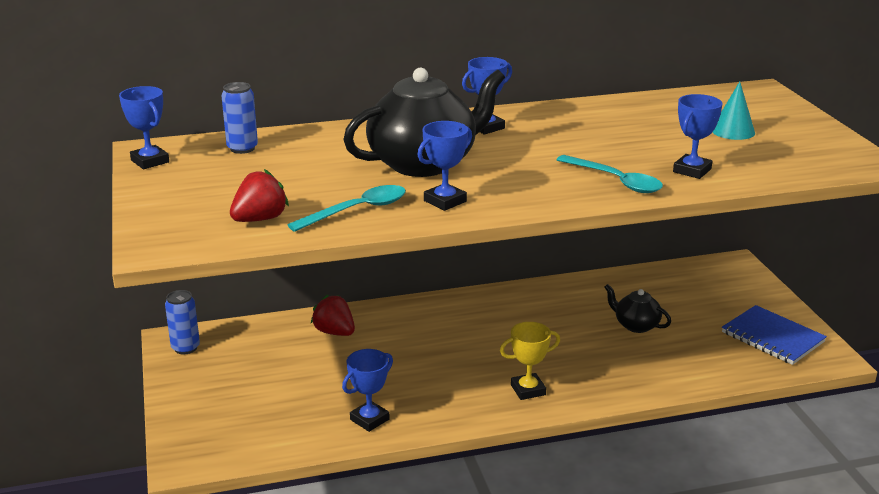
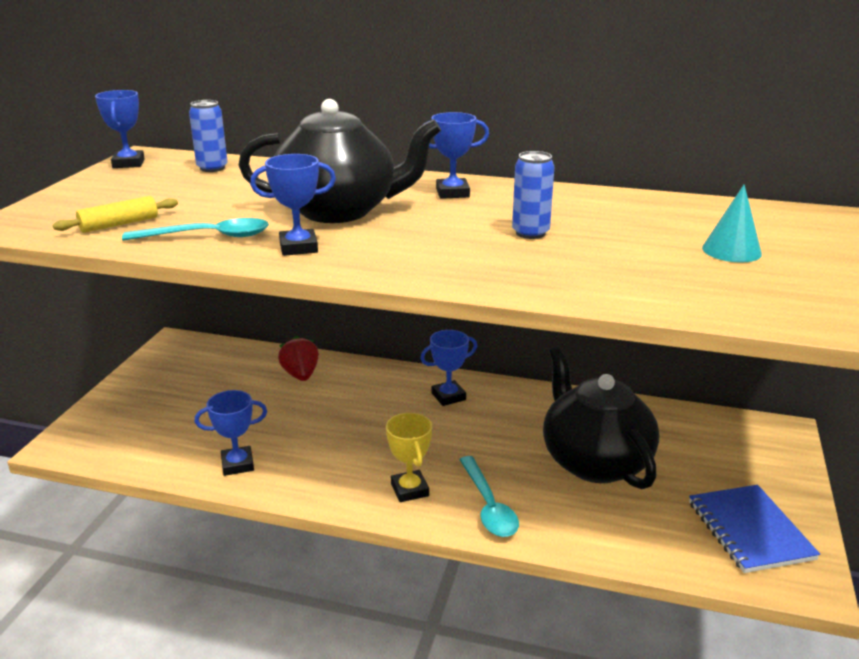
camera: 30 degrees right, 0 degrees up
blue can [165,290,200,354] -> blue can moved to [512,151,554,239]
red strawberry [230,169,289,222] -> yellow rolling pin [53,196,178,233]
yellow trophy [500,322,560,400] -> yellow trophy turned 60 degrees clockwise [386,413,432,502]
turquoise spoon [556,155,663,193] -> turquoise spoon moved to [459,456,519,537]
black teapot [605,284,671,333] -> black teapot [543,347,659,489], size x2.05
blue trophy [673,94,723,179] -> blue trophy moved to [420,330,477,406]

